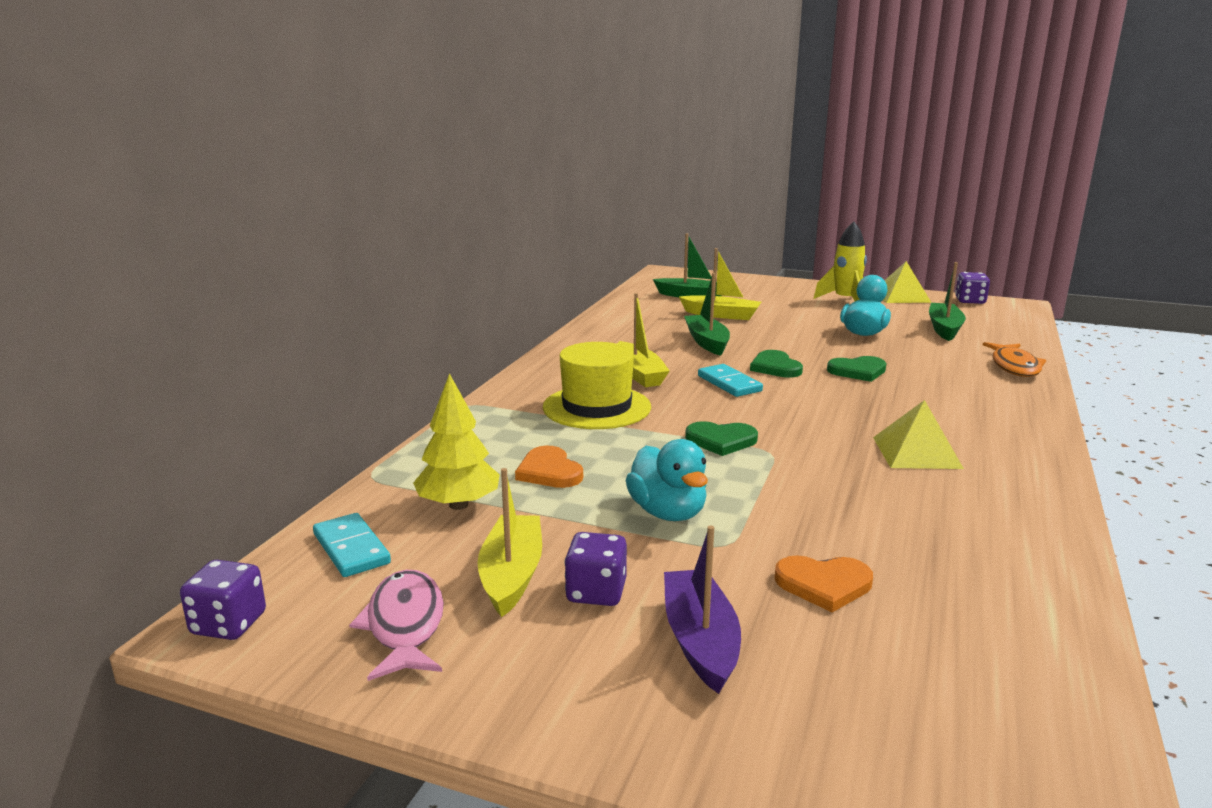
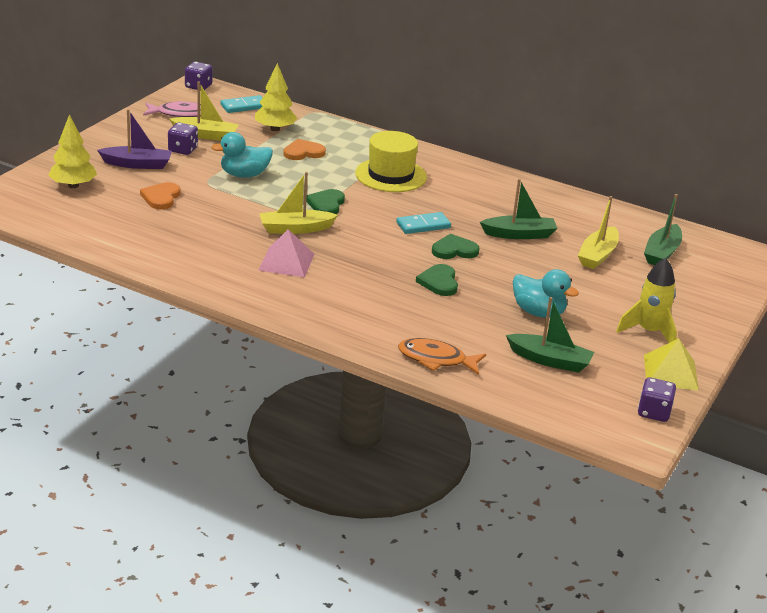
camera: 95 degrees right, 10 degrees up
yellow boat [617,293,670,387] -> yellow boat moved to [259,172,338,234]
yellow pyramid [873,400,964,469] -> pink pyramid [258,229,314,278]
none -> yellow tree [48,114,97,188]

